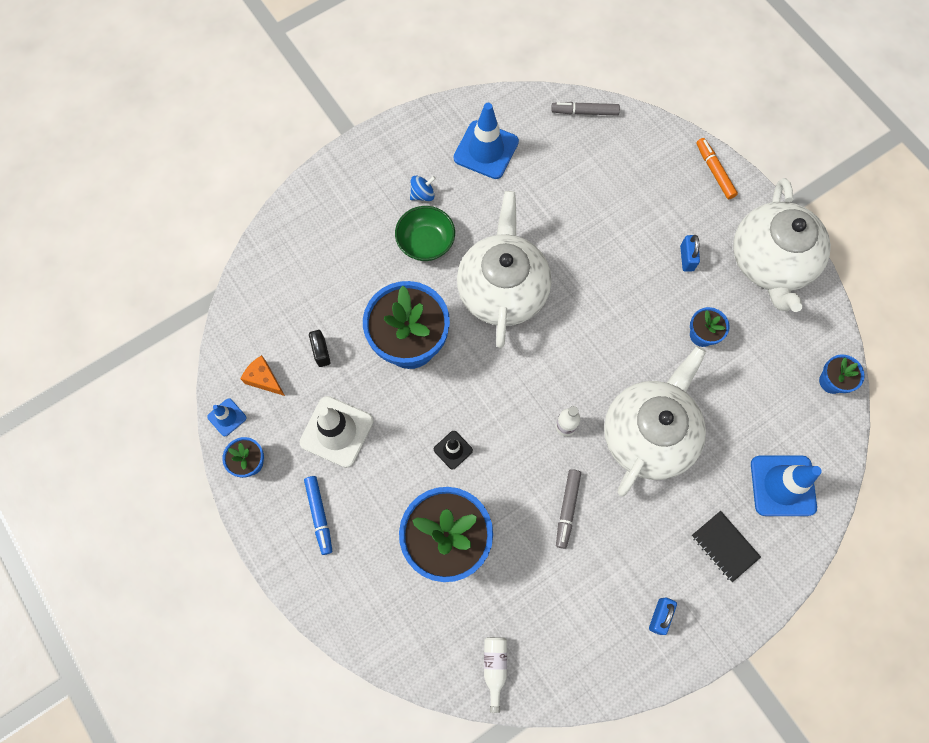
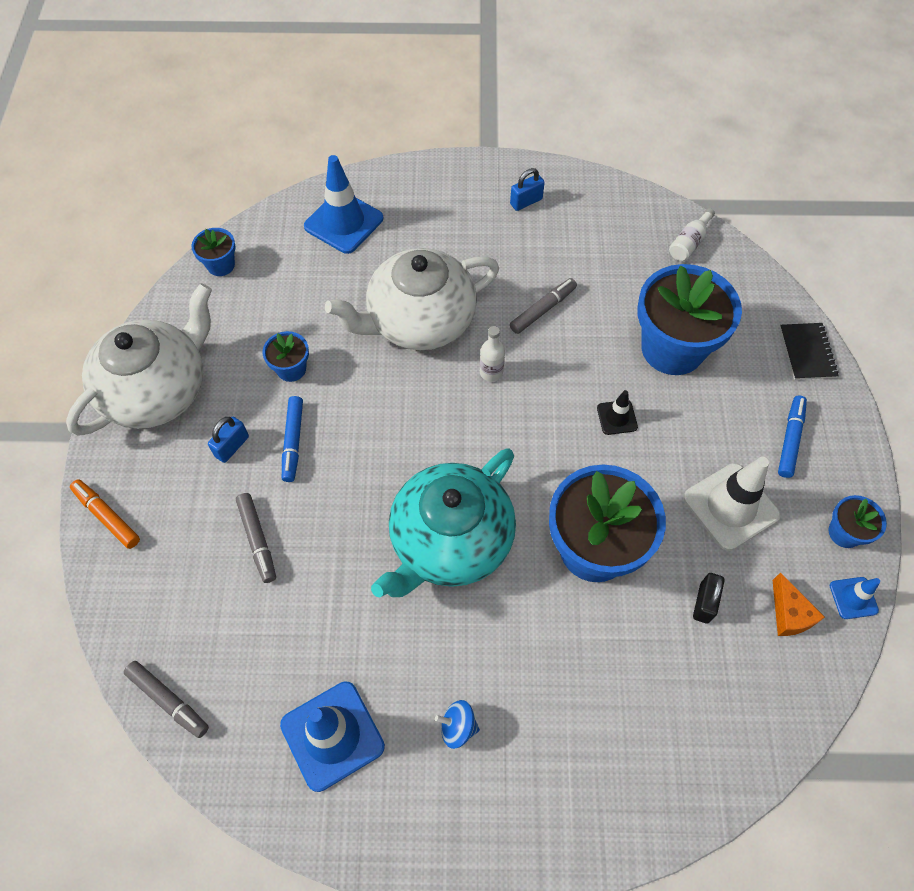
camera: 145 degrees left, 10 degrees down
green bowl [395,206,455,261] -> none
white teapot [457,191,551,348] -> turquoise teapot [371,448,516,597]
black notebook [692,511,761,582] -> black notebook moved to [780,323,839,380]
orange marker [696,138,738,199] -> orange marker turned 120 degrees clockwise [70,480,140,549]
none -> grey marker [236,493,276,583]
none -> blue marker [282,396,303,482]

